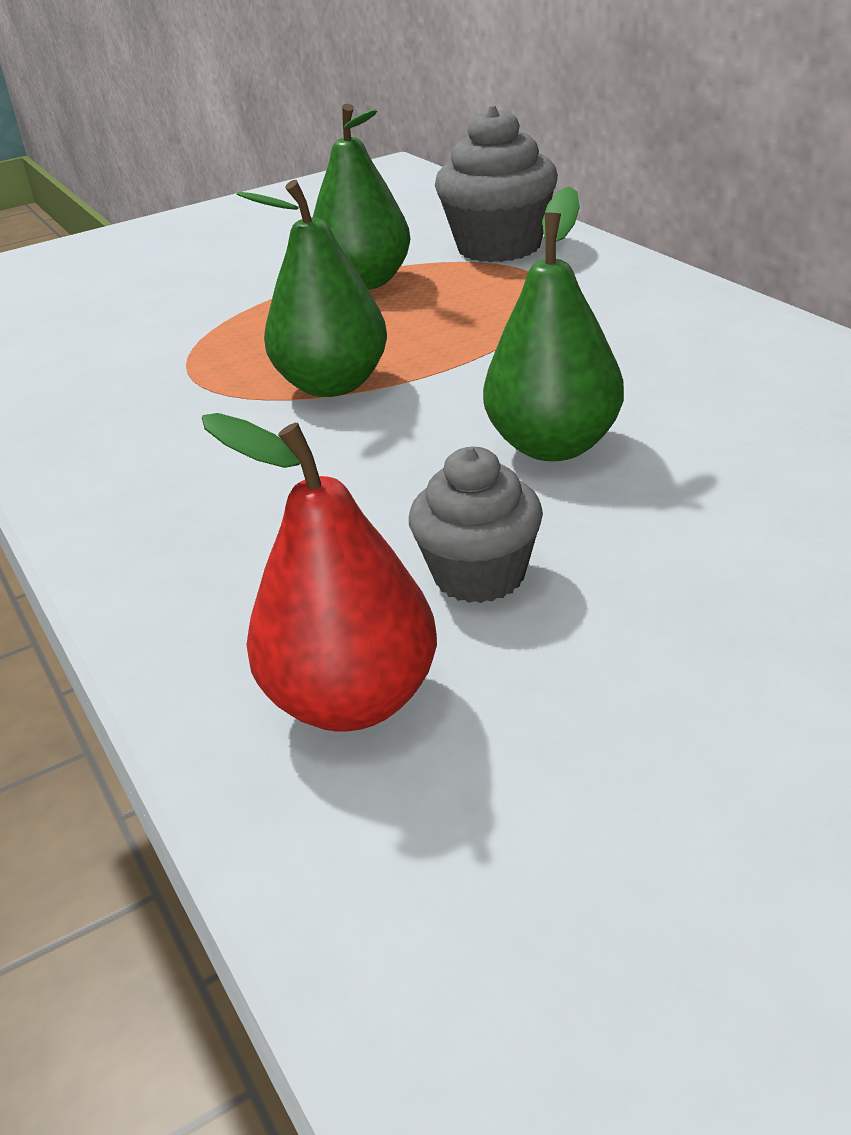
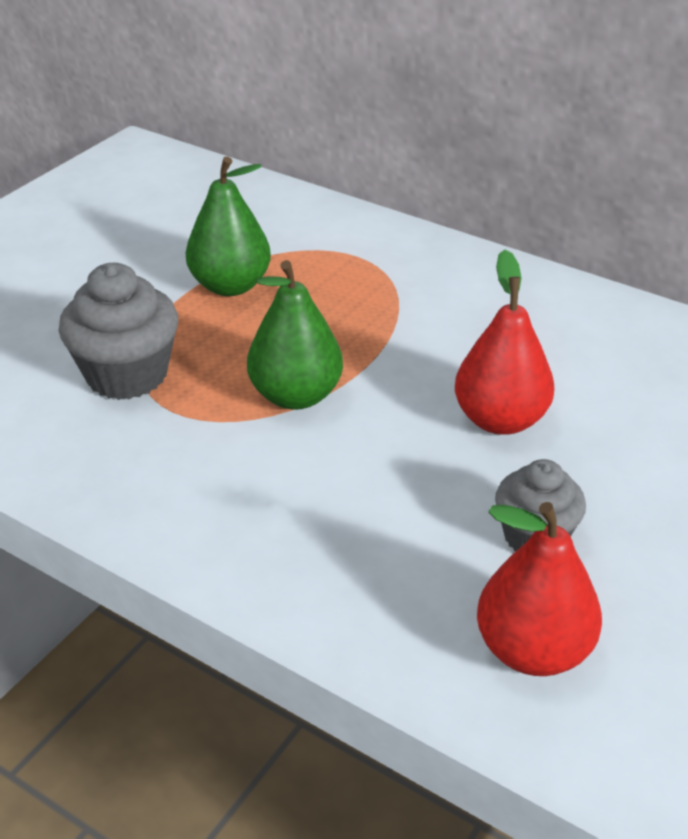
camera: 30 degrees left, 5 degrees up
grey cupcake [435,106,558,263] -> grey cupcake moved to [59,263,178,400]
green pear [483,186,624,461] -> red pear [455,250,554,435]

